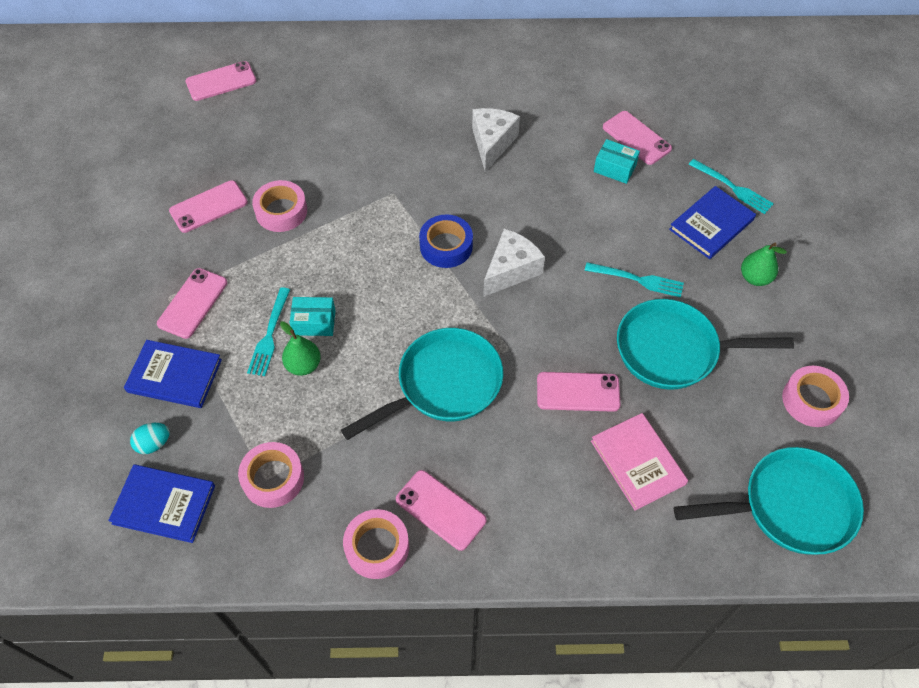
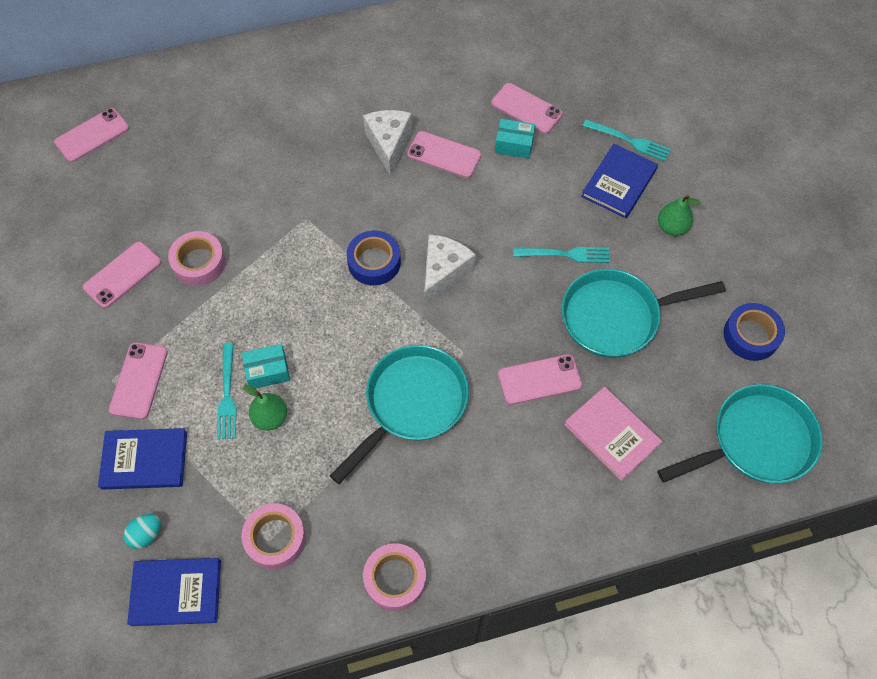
camera: 15 degrees left, 5 degrees up
pink phone [396,470,486,551] -> pink phone moved to [407,131,482,178]
pink tape [782,366,849,427] -> blue tape [723,303,785,361]

